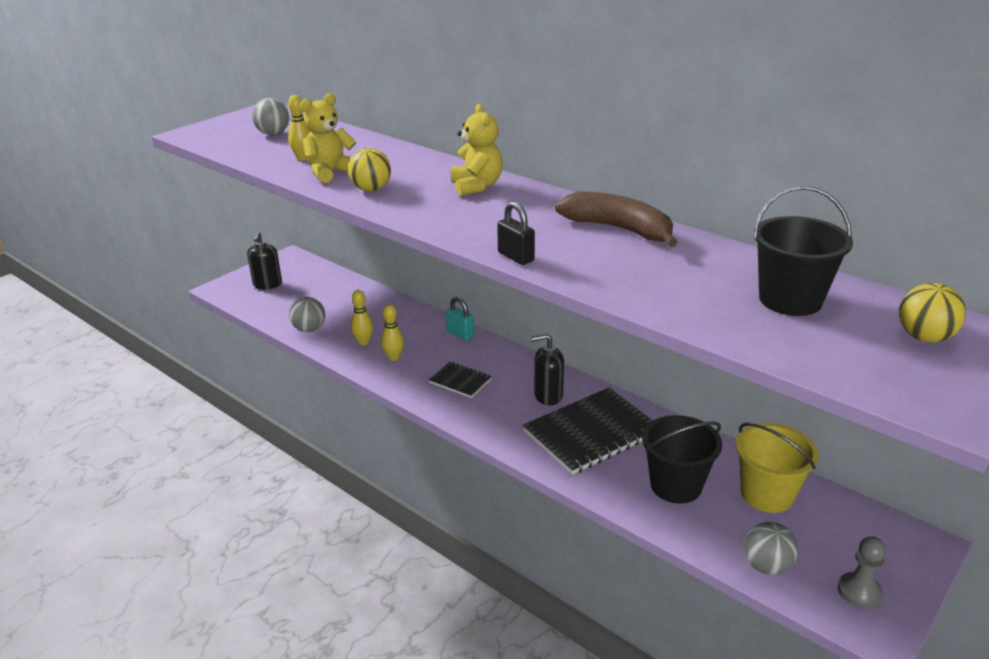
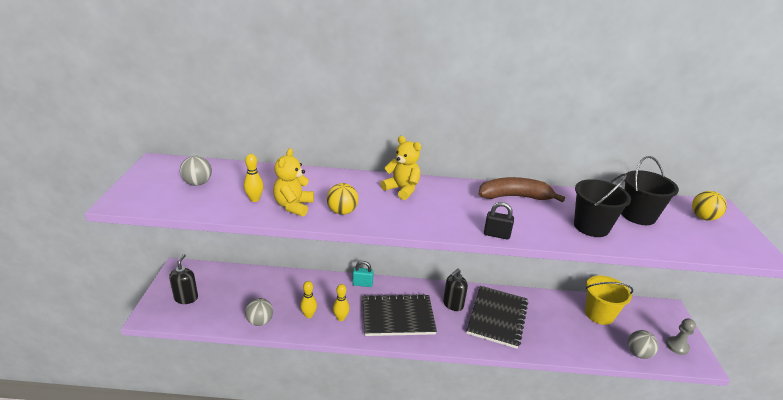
camera: 40 degrees left, 0 degrees up
black soap dispenser [247,231,282,289] -> black soap dispenser turned 135 degrees counterclockwise [169,254,198,304]
black notebook [429,362,492,398] -> black notebook [362,294,437,336], size x1.99
black bucket [642,415,722,504] -> black bucket moved to [574,174,631,237]

